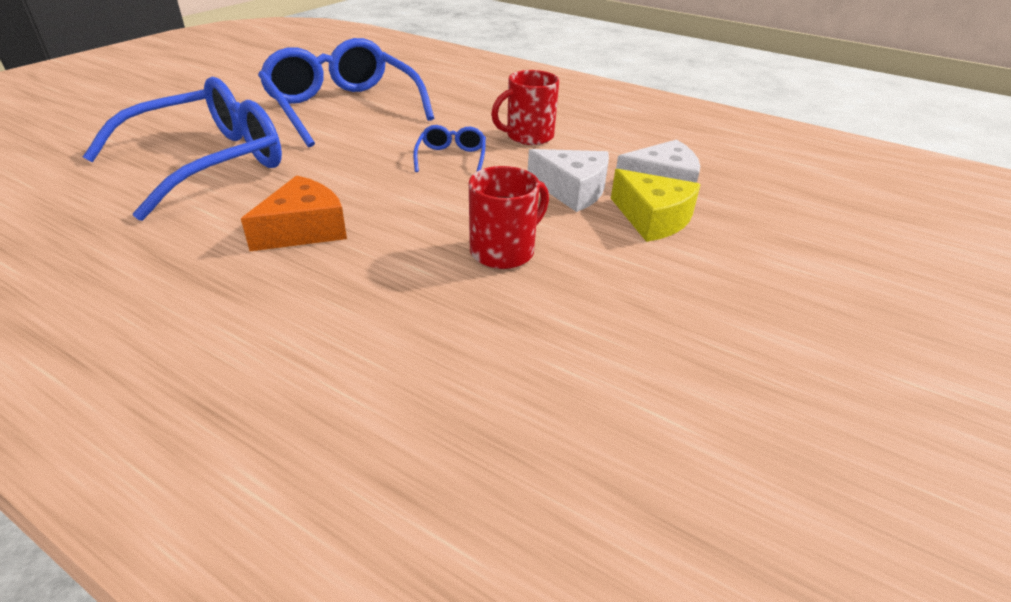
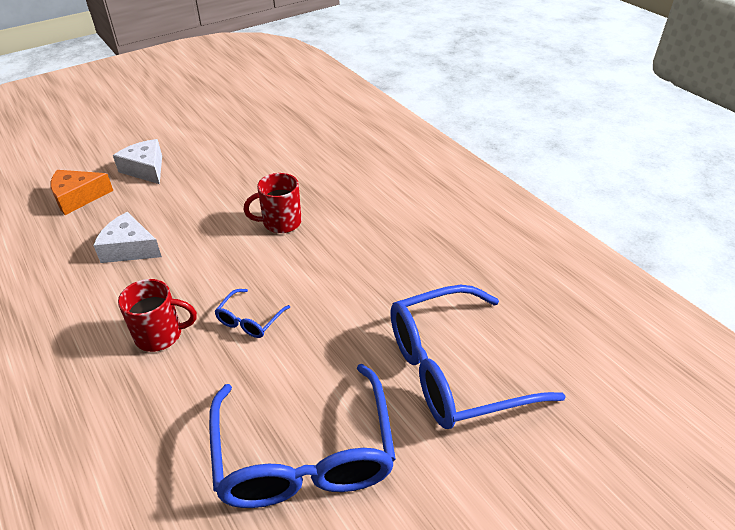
camera: 155 degrees left, 5 degrees up
orange cheese [241,175,347,251] -> orange cheese moved to [51,170,113,215]
white cheese [528,149,609,212] -> white cheese moved to [113,139,162,184]
yellow cheese [611,169,701,242] -> none

